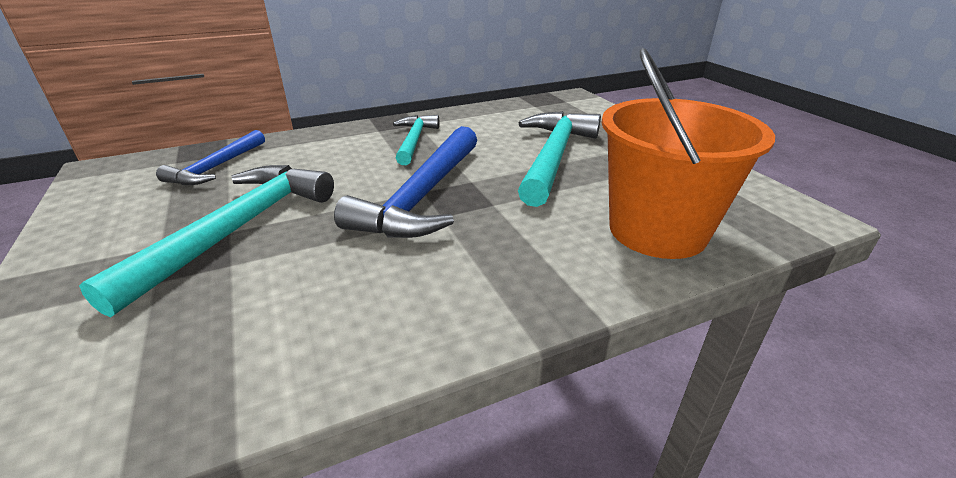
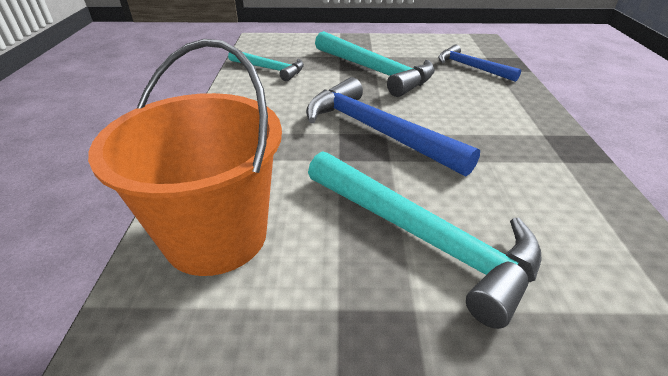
camera: 115 degrees right, 5 degrees up
turquoise hammer [393,115,439,165] -> turquoise hammer moved to [228,52,304,81]

